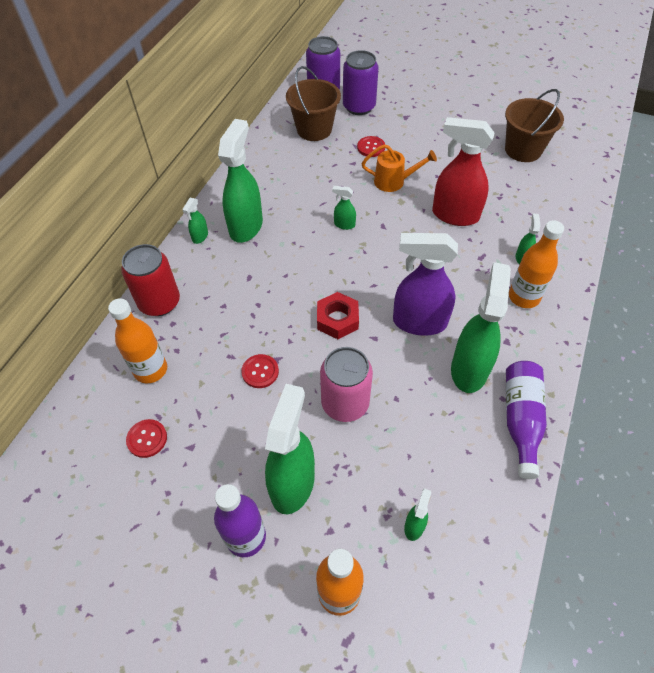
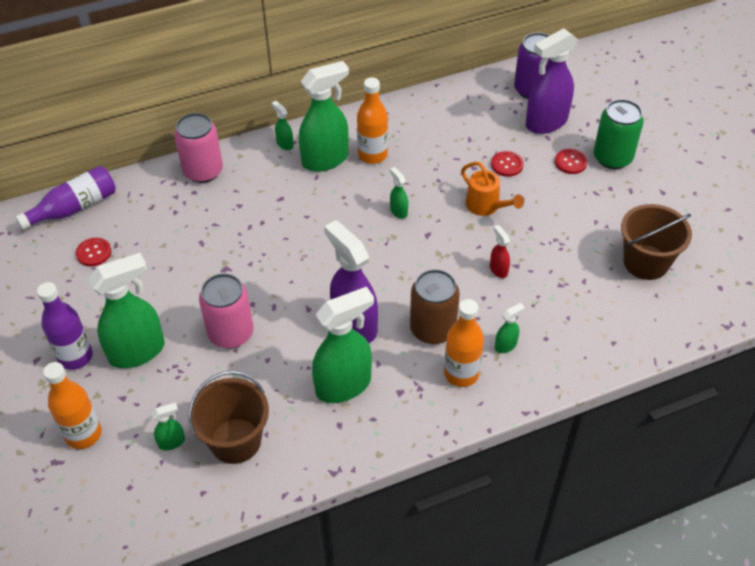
camera: 45 degrees right, 5 degrees down
orange bottle [108,298,167,383] -> orange bottle moved to [357,78,388,164]
red can [121,244,180,316] -> pink can [174,113,223,183]
green spray bottle [182,198,208,244] -> green spray bottle turned 75 degrees clockwise [272,101,294,150]
red button [241,354,279,388] -> red button moved to [555,149,588,174]
brown bucket [286,66,341,141] -> brown bucket moved to [189,371,269,464]
red nut [317,292,359,339] -> none
purple can [343,50,378,115] -> purple spray bottle [526,28,578,134]
red spray bottle [432,117,495,226] -> red spray bottle [490,225,510,278], size x0.44
purple bottle [506,361,547,479] -> purple bottle moved to [15,166,116,230]
none -> brown can [410,269,460,344]
none -> green can [594,99,644,169]

